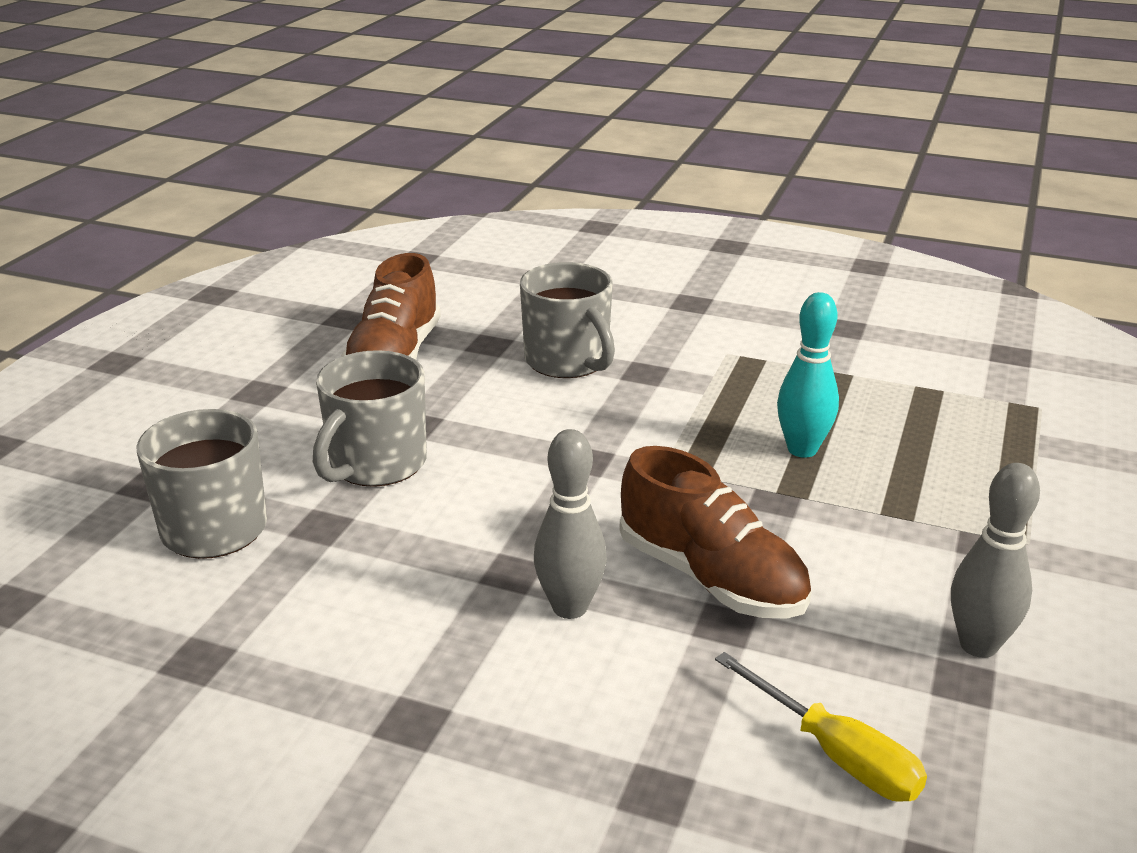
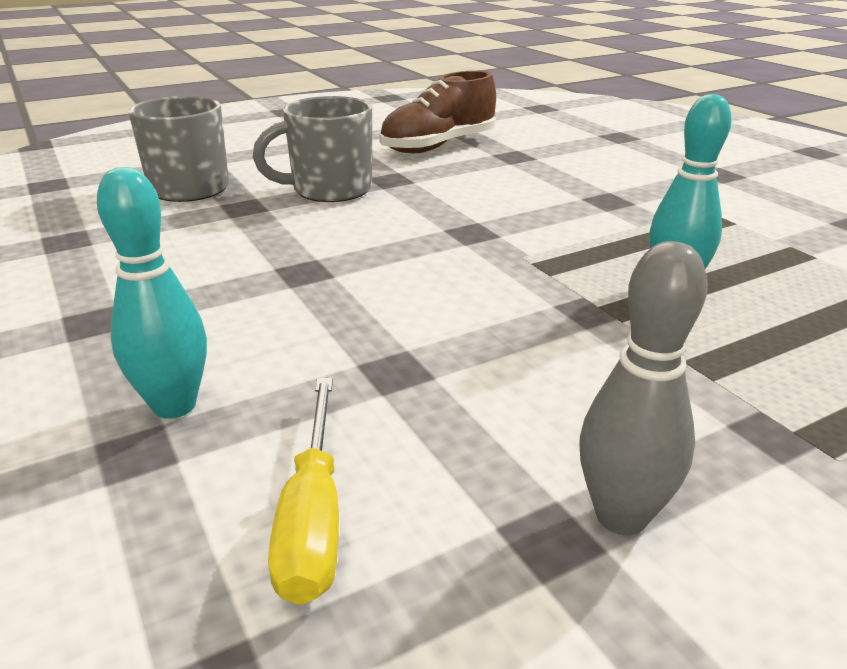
camera: 40 degrees right, 0 degrees up
grey mug [520,262,615,378] -> none
grey bowling pin [534,429,607,619] -> none
brown shoe [619,446,811,619] -> none
none -> turquoise bowling pin [97,167,207,419]

